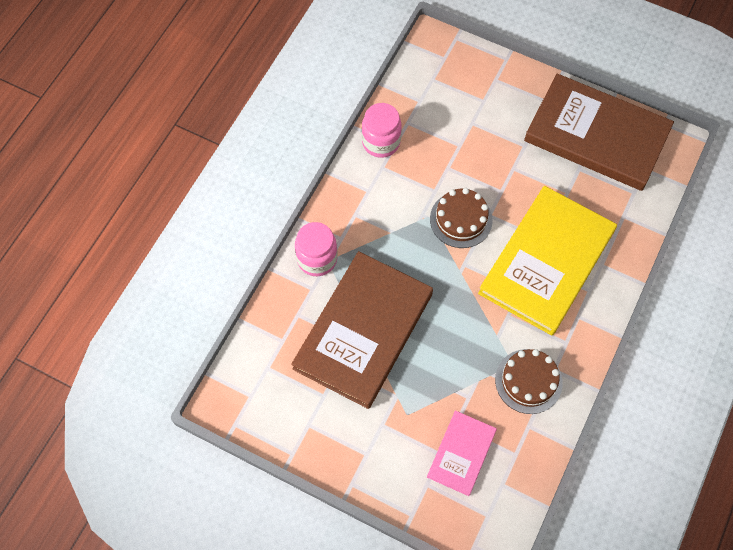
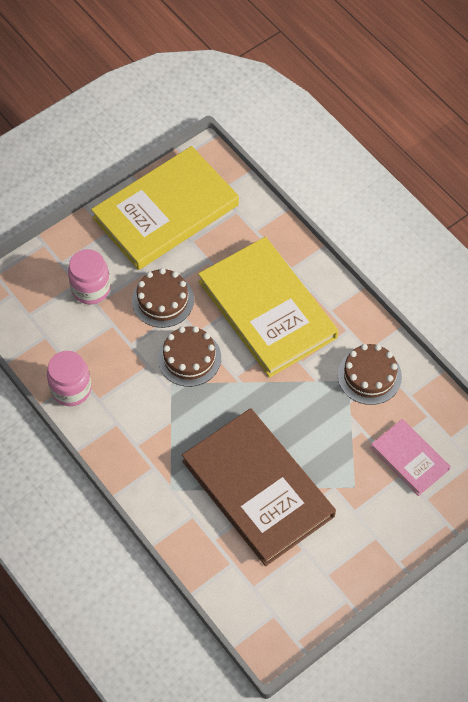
camera: 65 degrees left, 5 degrees down
pink jar [295,222,337,276] -> pink jar moved to [68,249,111,304]
brown book [524,73,674,191] -> yellow book [91,146,239,270]
none -> brown cake [132,268,194,328]

